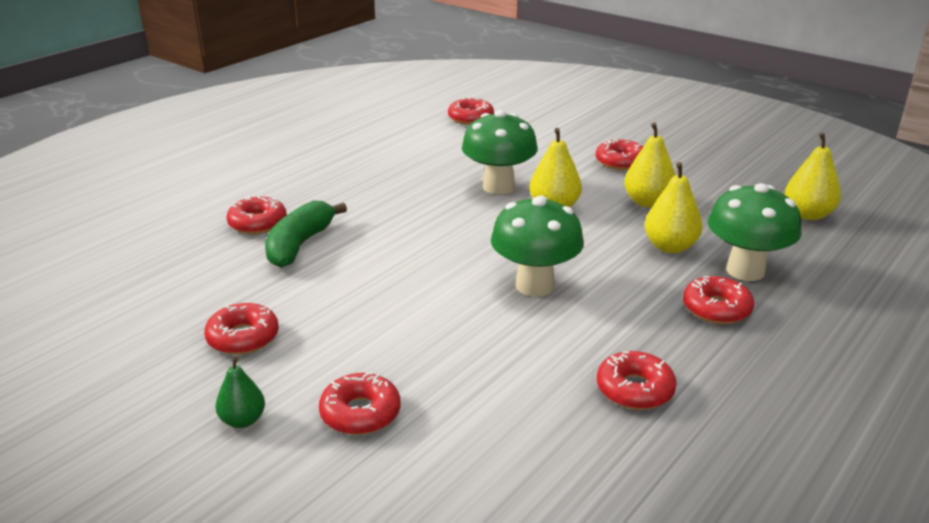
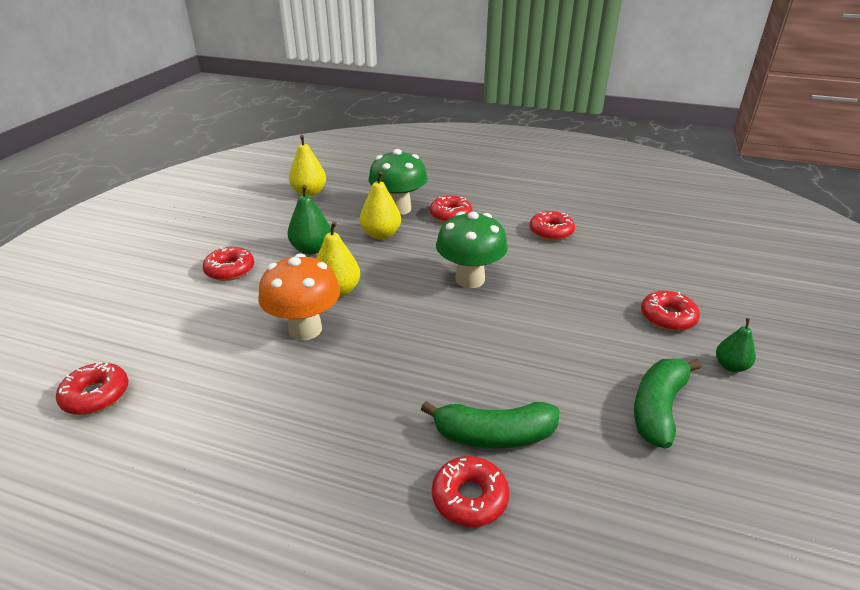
camera: 110 degrees left, 5 degrees up
red donut [204,303,279,355] -> green banana [634,359,702,449]
green mushroom [462,110,538,195] -> orange mushroom [258,253,340,340]
yellow pear [624,123,676,208] -> green pear [288,185,331,254]

